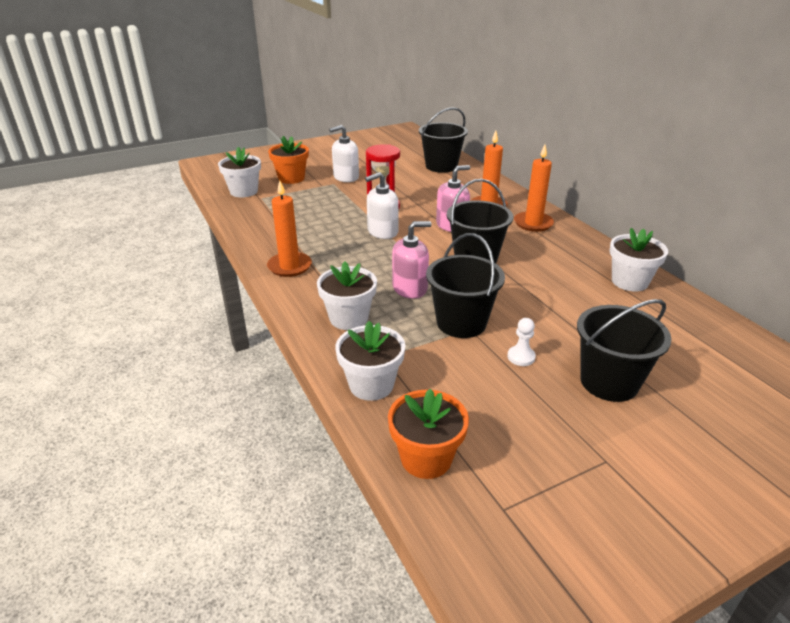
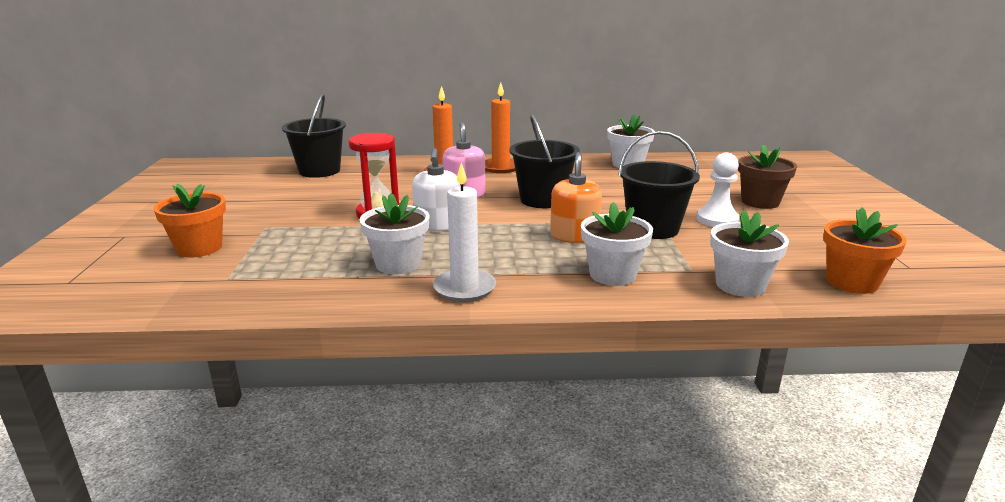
camera: 65 degrees left, 10 degrees down
white flower pot [218,147,261,197] -> white flower pot moved to [360,193,429,274]
orange candle [267,180,312,277] -> white candle [433,163,496,302]
white soap dispenser [329,125,359,182] -> none
pink soap dispenser [392,221,432,299] -> orange soap dispenser [550,152,602,243]
white pawn [507,318,536,366] -> white pawn [697,153,739,227], size x1.61
black bucket [577,299,672,402] -> brown flower pot [738,144,797,209]

